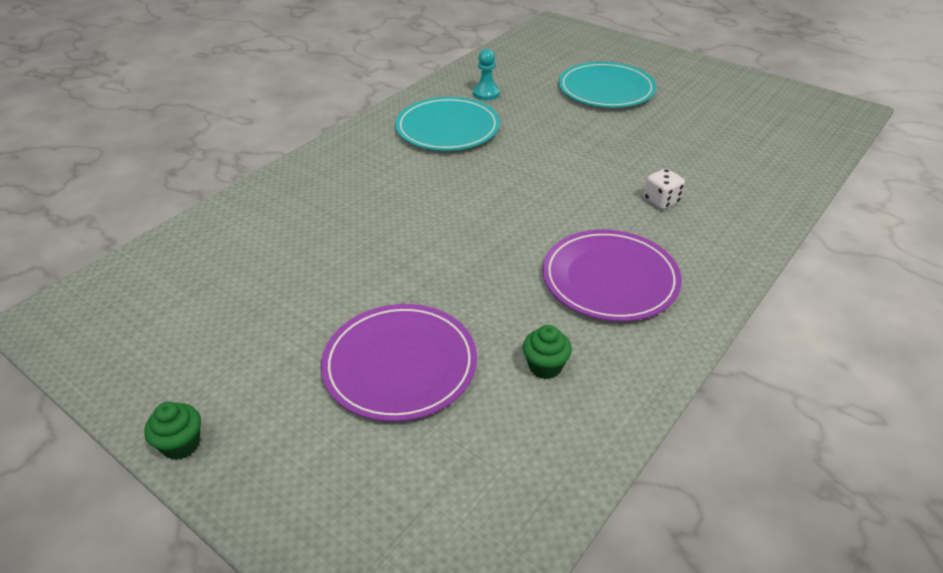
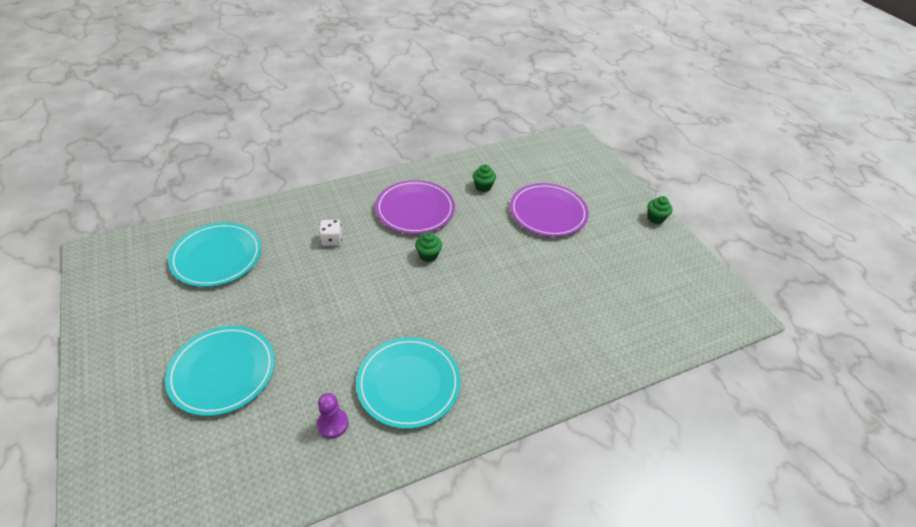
camera: 155 degrees left, 5 degrees up
turquoise pawn [473,49,500,100] -> purple pawn [317,393,349,438]
none -> turquoise plate [168,222,261,287]
none -> green cupcake [415,232,442,262]

